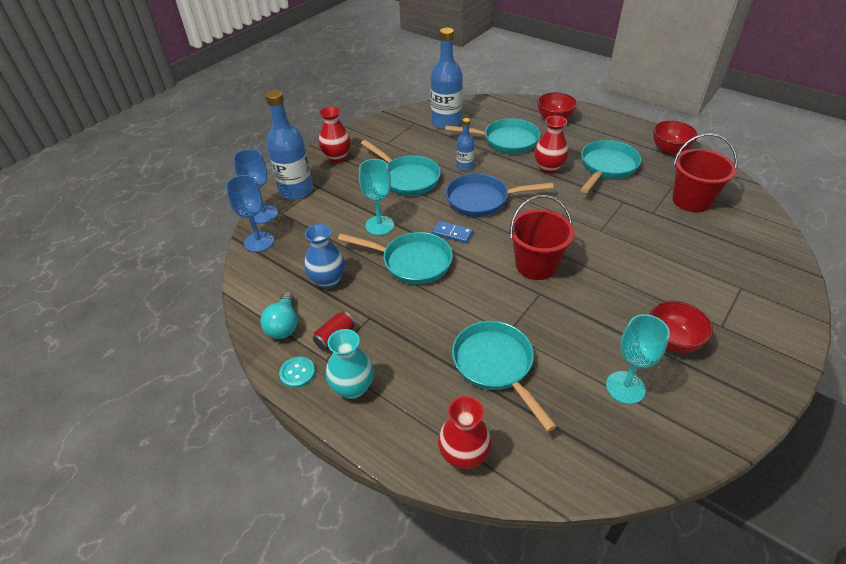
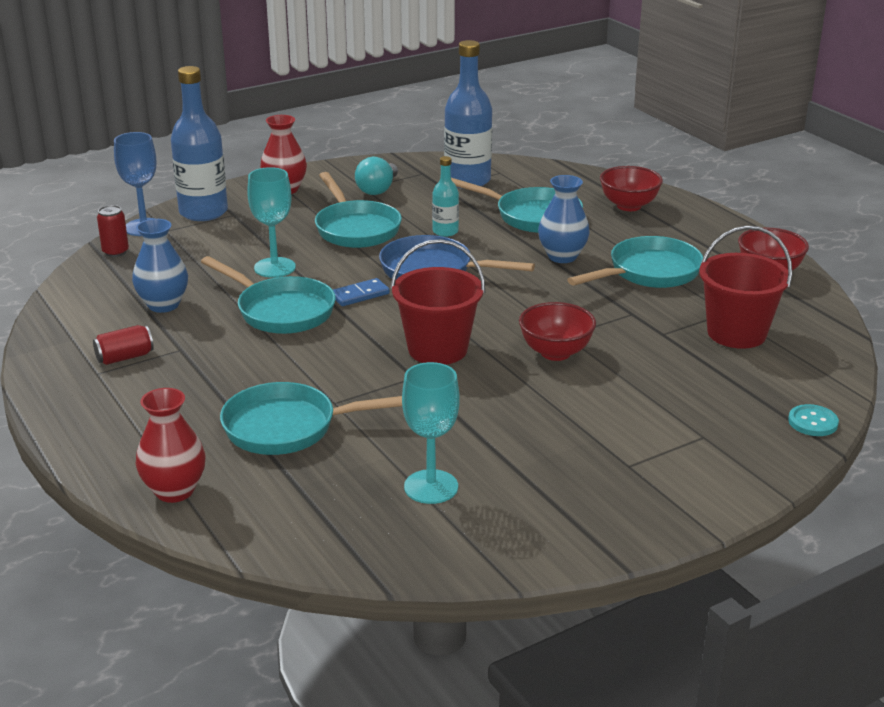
camera: 20 degrees right, 15 degrees down
blue goblet [226,175,274,252] -> red can [97,205,129,257]
turquoise light bulb [260,292,297,339] -> turquoise light bulb moved to [355,157,398,195]
turquoise button [279,357,315,388] -> turquoise button moved to [788,404,839,436]
turquoise vase [326,329,374,399] -> none
blue domino [432,221,473,243] -> blue domino turned 75 degrees counterclockwise [333,278,390,306]
turquoise pan [452,321,557,432] -> turquoise pan turned 90 degrees counterclockwise [220,382,402,455]
blue bottle [456,118,475,171] -> turquoise bottle [432,156,459,237]
red vase [534,116,568,174] -> blue vase [538,175,590,263]
red bowl [649,301,713,353] -> red bowl moved to [519,302,596,361]

